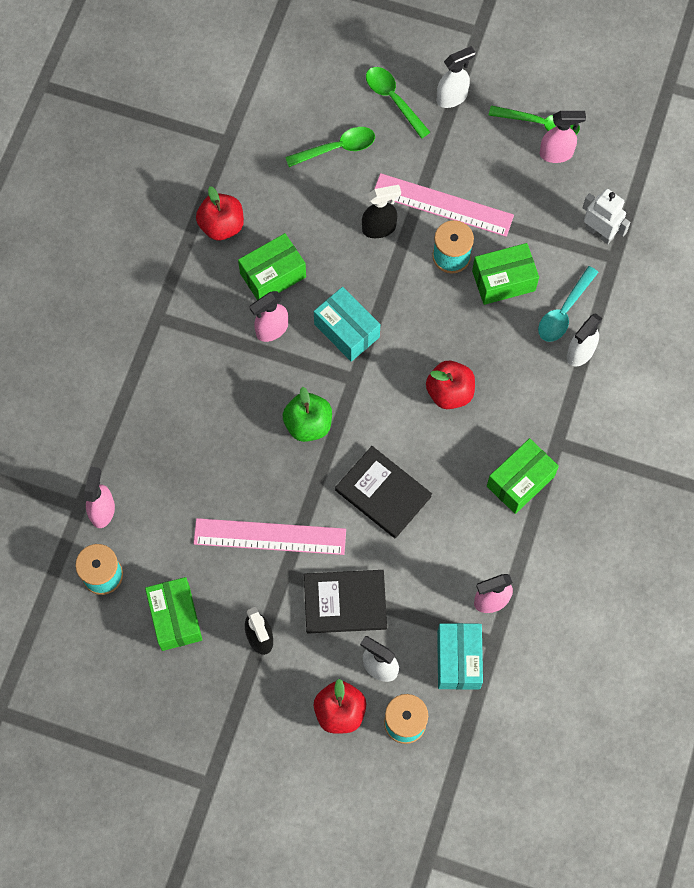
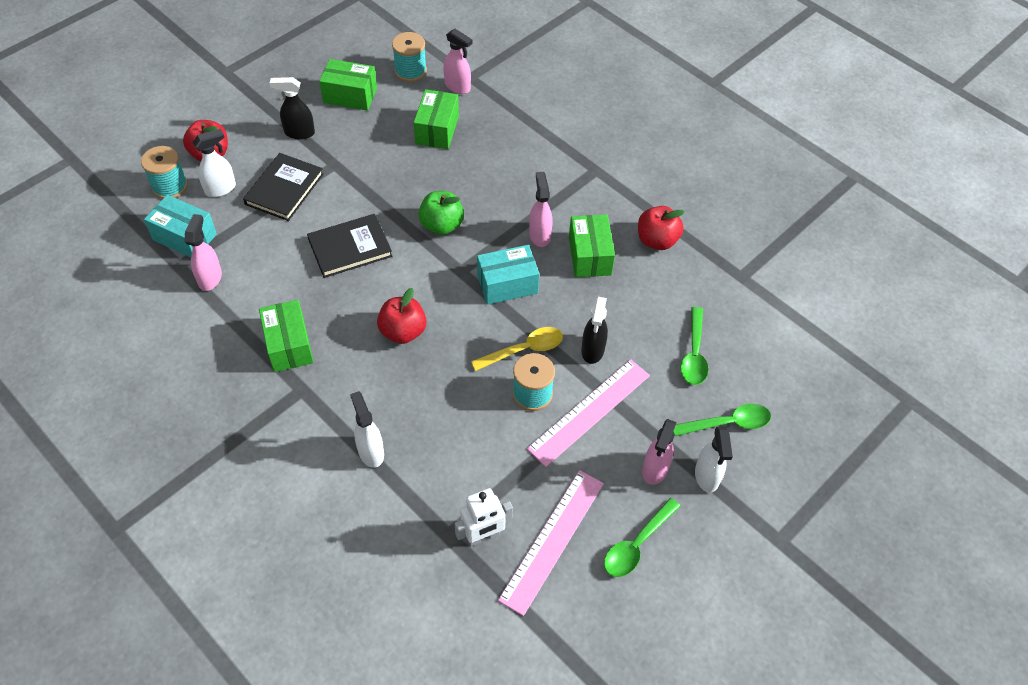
camera: 115 degrees right, 15 degrees down
pink ruler [193,518,346,555] -> pink ruler moved to [498,470,604,616]
green box [472,243,539,305] -> green box moved to [414,89,459,149]
turquoise spoon [538,266,599,342] -> none
pink spray bottle [540,111,586,163] -> pink spray bottle moved to [642,419,677,485]
none -> yellow spoon [471,327,563,371]

